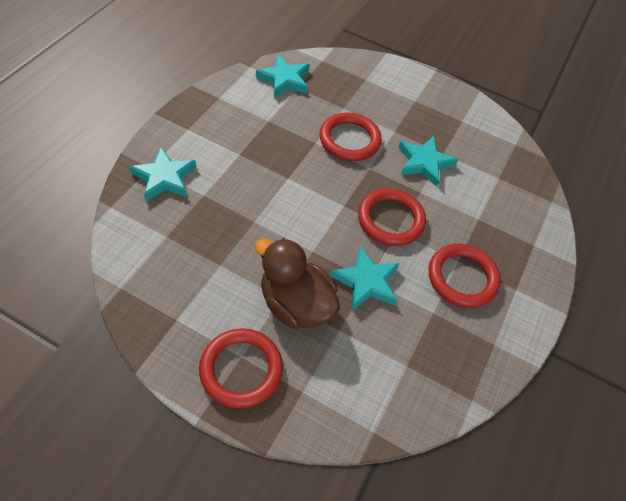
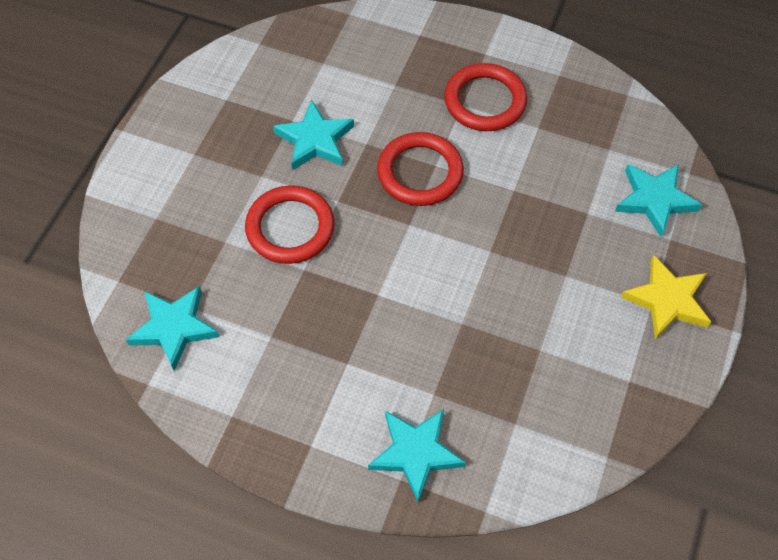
camera: 90 degrees left, 5 degrees up
red ring [199,328,283,408] -> yellow star [621,256,711,339]
brown duck [255,238,340,329] -> none
turquoise star [331,246,399,311] -> turquoise star moved to [615,164,702,237]

